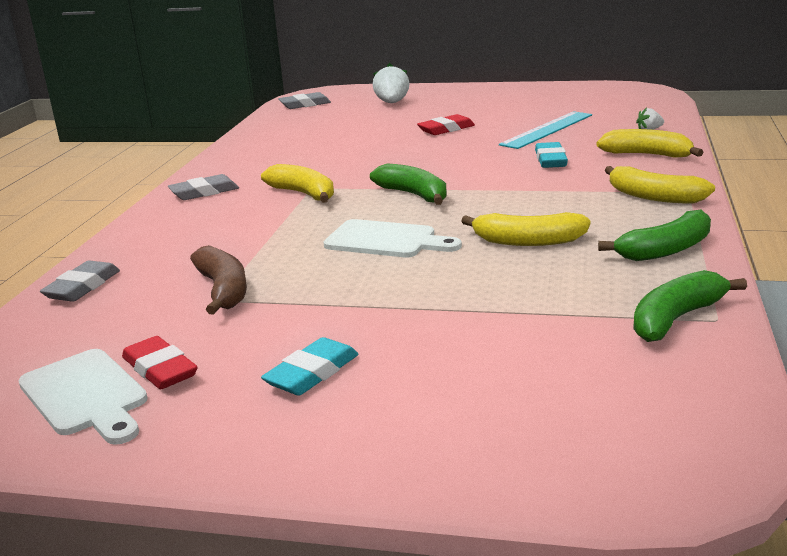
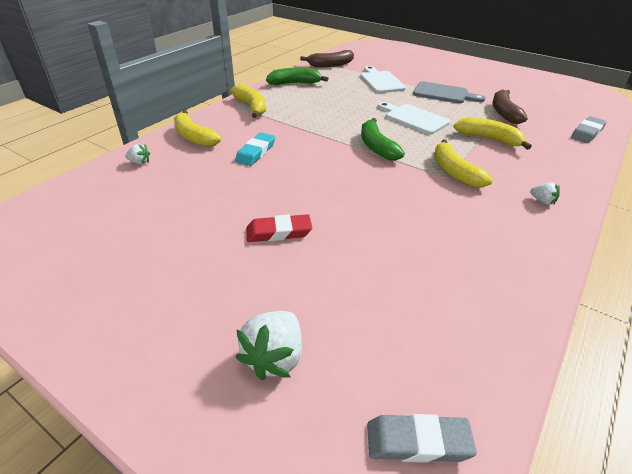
camera: 160 degrees left, 15 degrees up
white cutting board [18,349,148,445] -> white cutting board moved to [360,66,406,93]
red eraser [122,336,198,389] -> none
grey eraser [168,174,239,200] -> white strawberry [530,182,560,205]
turquoise eraser [261,337,359,396] -> none
yellow banana [461,212,590,246] -> yellow banana moved to [453,117,532,150]
turquoise ruler [499,111,592,149] -> none
green banana [633,270,747,342] -> brown banana [300,50,354,67]
none -> grey cutting board [413,81,485,103]

